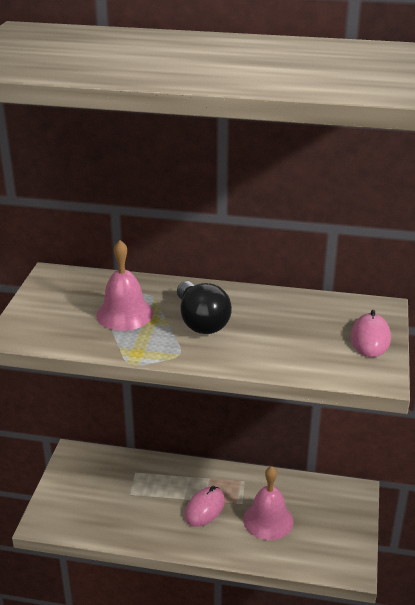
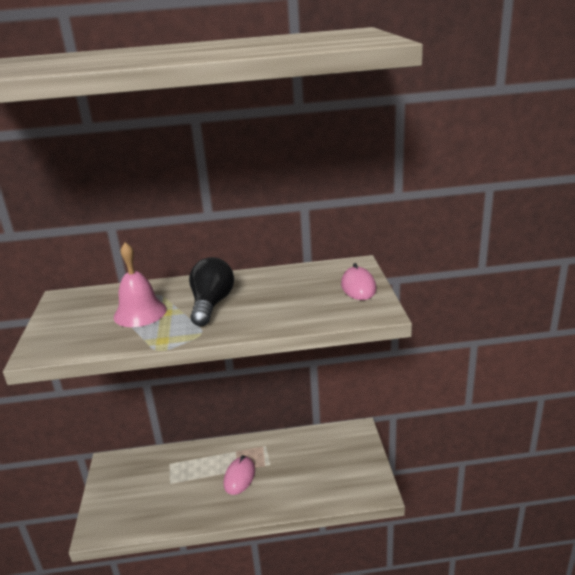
camera: 15 degrees left, 5 degrees down
black light bulb [177,281,232,334] -> black light bulb turned 135 degrees counterclockwise [189,257,234,326]
pink bell [243,466,294,540] -> none

